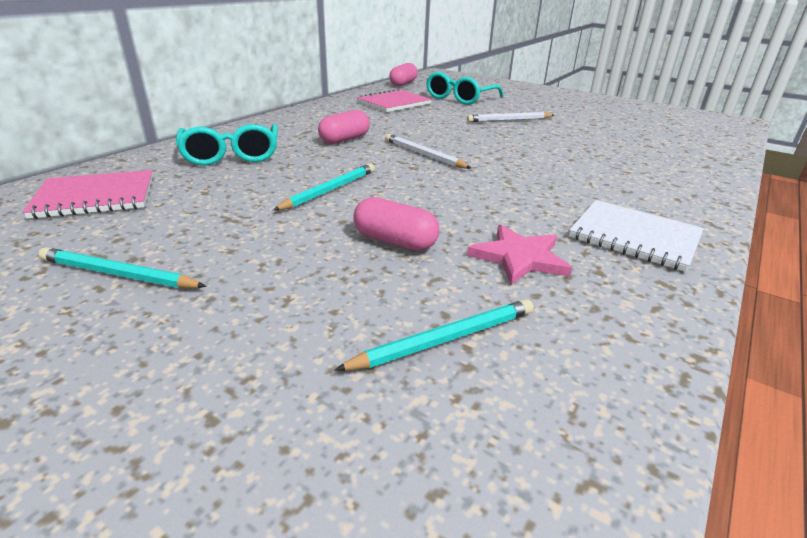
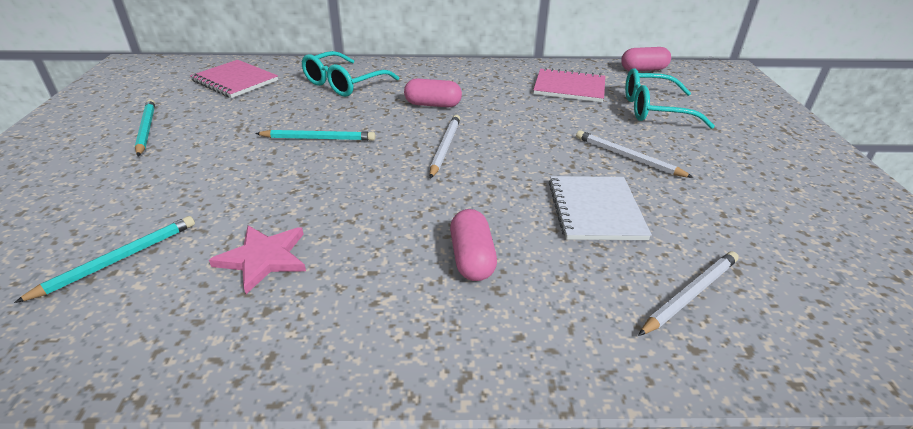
camera: 55 degrees right, 5 degrees up
turquoise pencil [334,299,533,371] -> turquoise pencil turned 75 degrees counterclockwise [14,216,195,303]
pink capsule [353,197,439,251] -> pink capsule moved to [450,209,497,281]
white notebook [569,200,704,272] -> white notebook moved to [549,176,652,240]
none -> white pencil [638,251,739,336]

